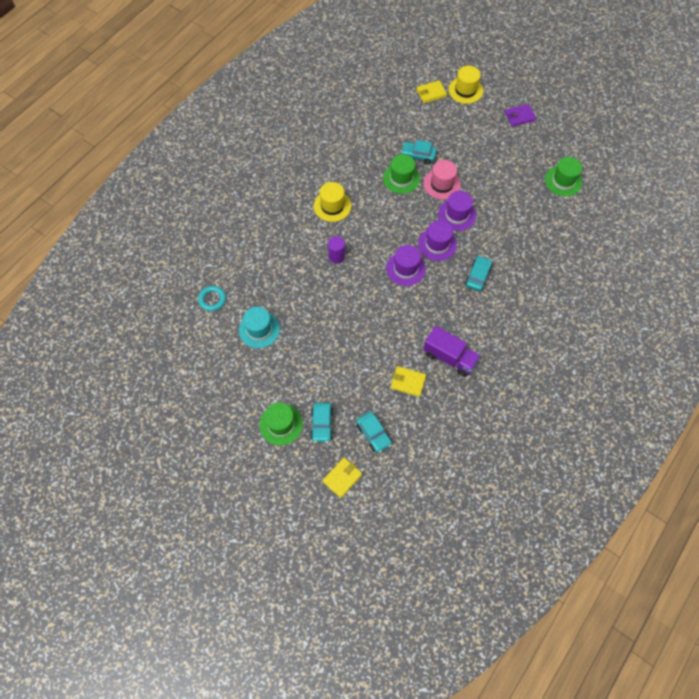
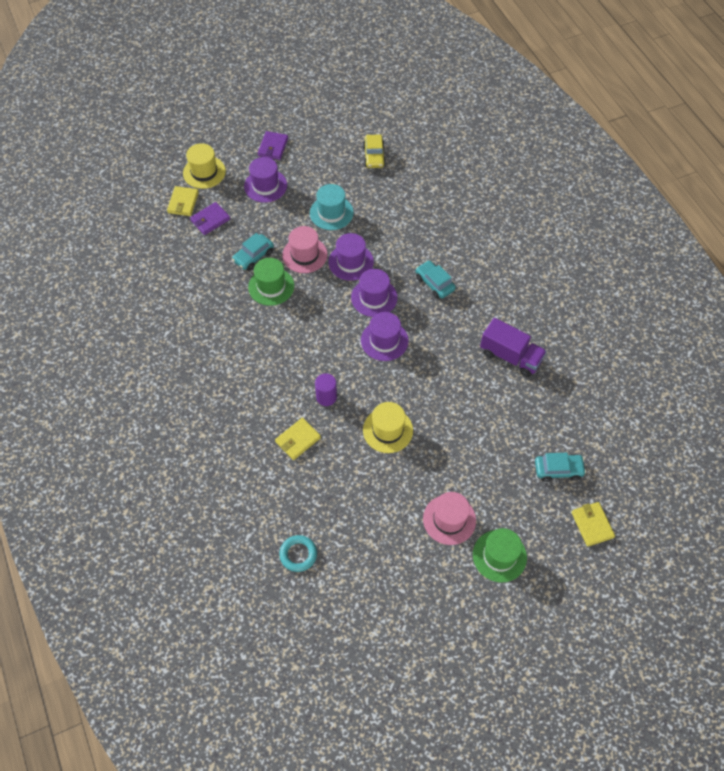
camera: 60 degrees left, 5 degrees down
turquoise hat [239,307,280,348] -> turquoise hat moved to [310,184,354,230]
turquoise car [310,403,333,443] -> none
yellow hat [314,182,351,222] -> yellow hat moved to [363,402,413,453]
yellow wallet [391,366,426,397] -> yellow wallet moved to [275,418,321,460]
purple truck [423,326,481,377] -> purple truck turned 60 degrees clockwise [480,318,547,377]
green hat [545,157,582,196] -> yellow car [363,134,386,168]
none -> purple wallet [190,202,230,235]
none -> purple hat [244,157,287,203]
none -> pink hat [423,492,476,545]

